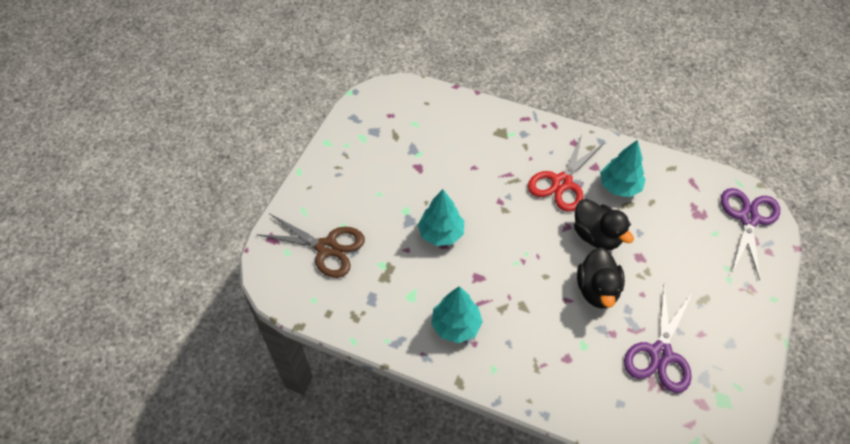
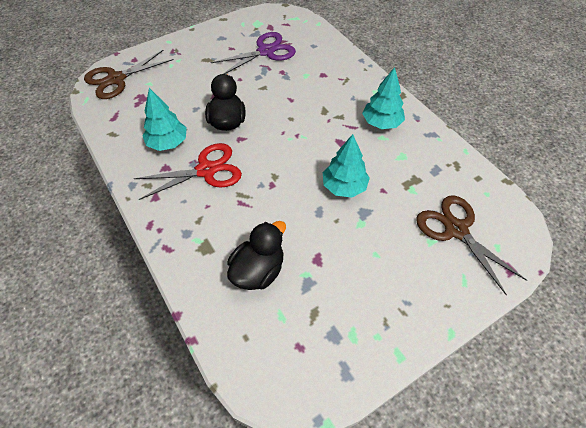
camera: 145 degrees left, 0 degrees up
black duck [577,247,625,309] -> black duck moved to [227,221,286,290]
purple scissors [721,188,780,280] -> brown scissors [84,50,173,99]

